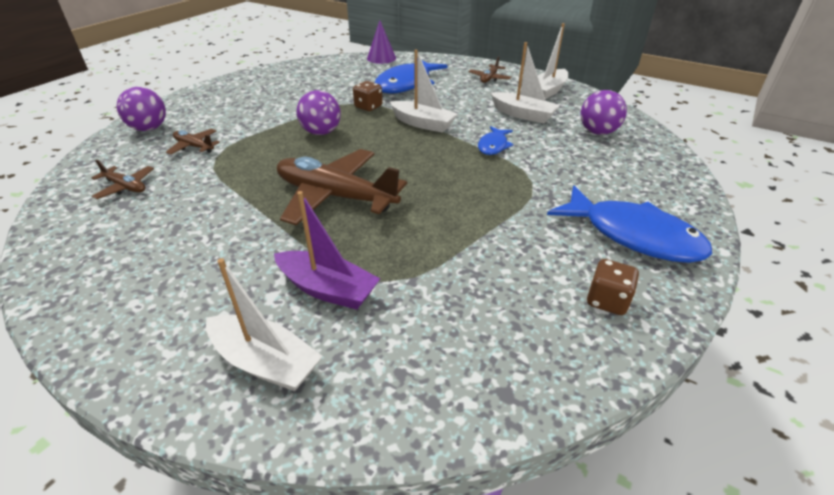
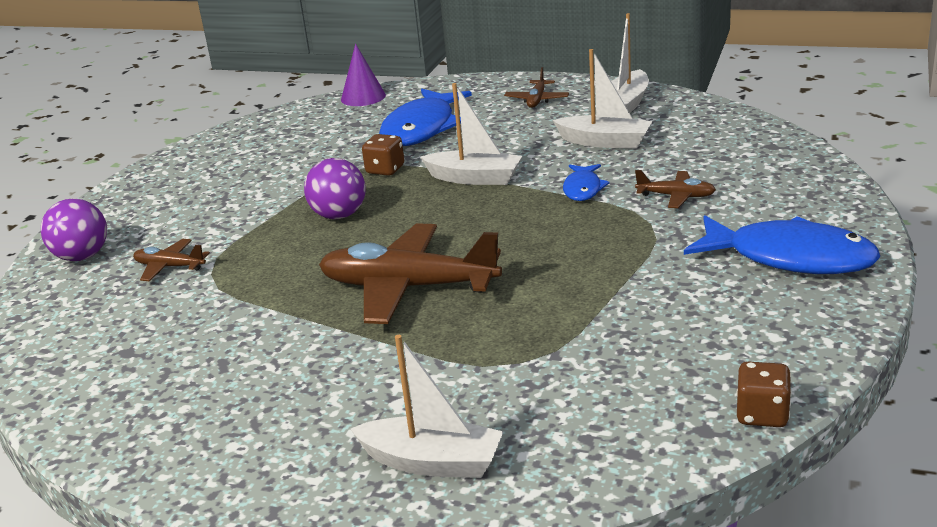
camera: 10 degrees left, 10 degrees down
brown plane [91,159,154,199] -> brown plane moved to [635,170,716,208]
purple boat [274,191,380,310] -> none
purple ball [581,90,627,135] -> none
brown dice [587,259,639,315] -> brown dice moved to [736,362,792,427]

